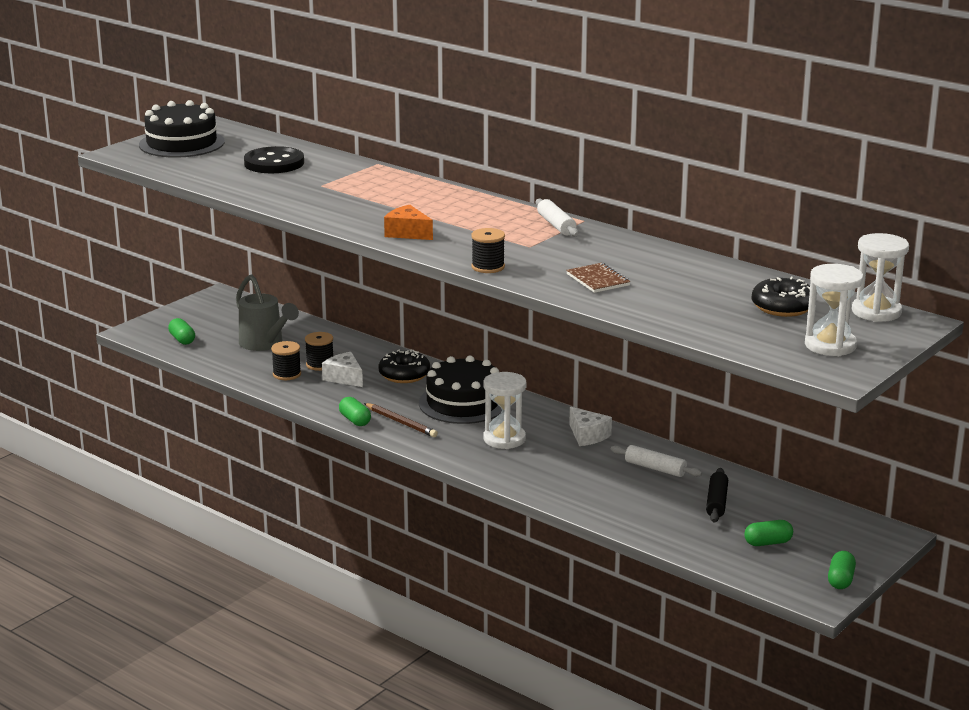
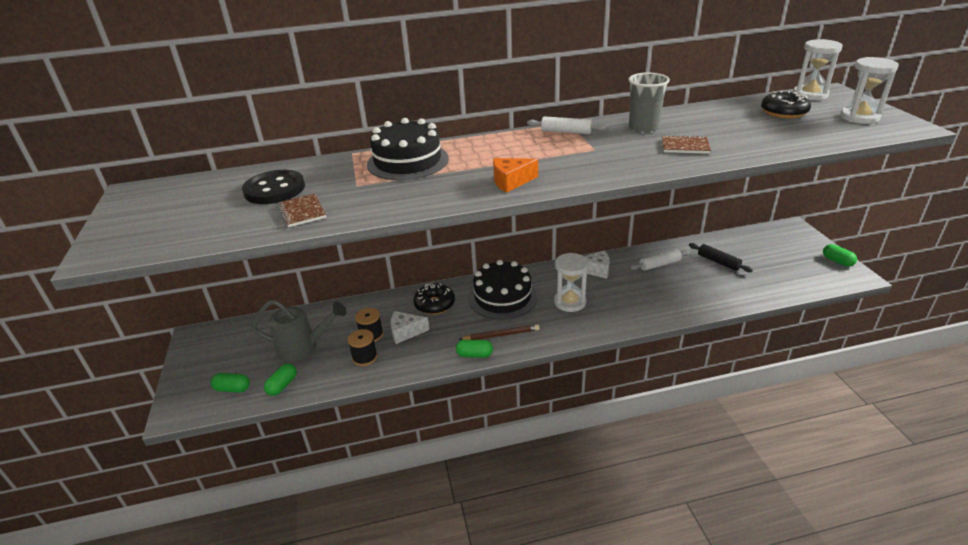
camera: 50 degrees left, 10 degrees up
black cake [139,100,225,158] -> black cake moved to [367,118,449,180]
black spool [471,228,505,273] -> none
green capsule [744,520,793,546] -> green capsule moved to [264,363,297,396]
none -> brown notebook [278,194,326,227]
none -> grey cup [628,73,670,133]

